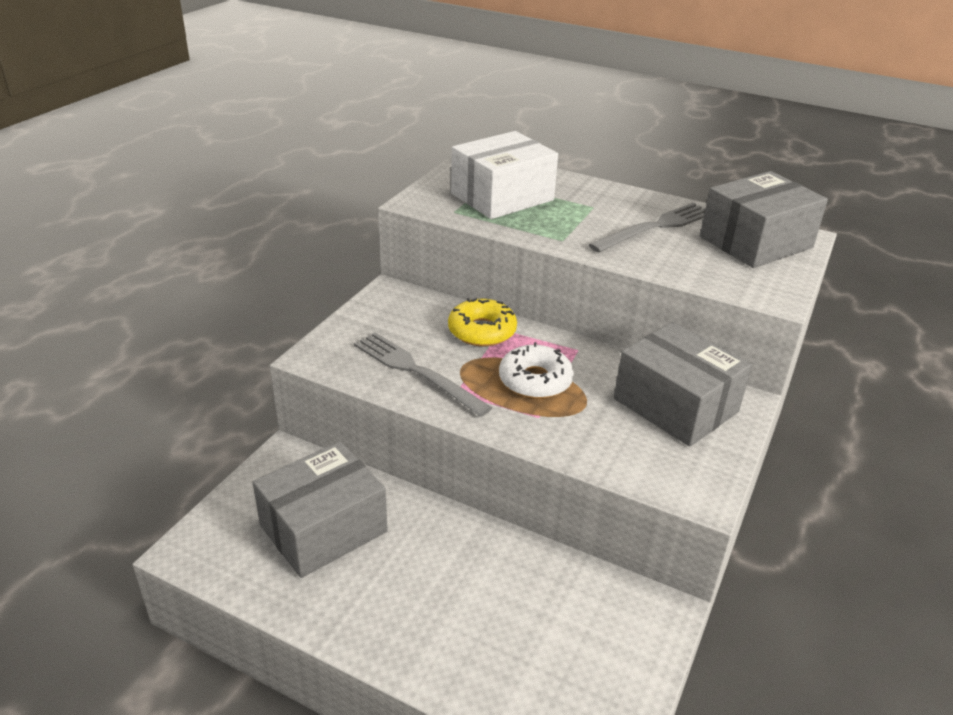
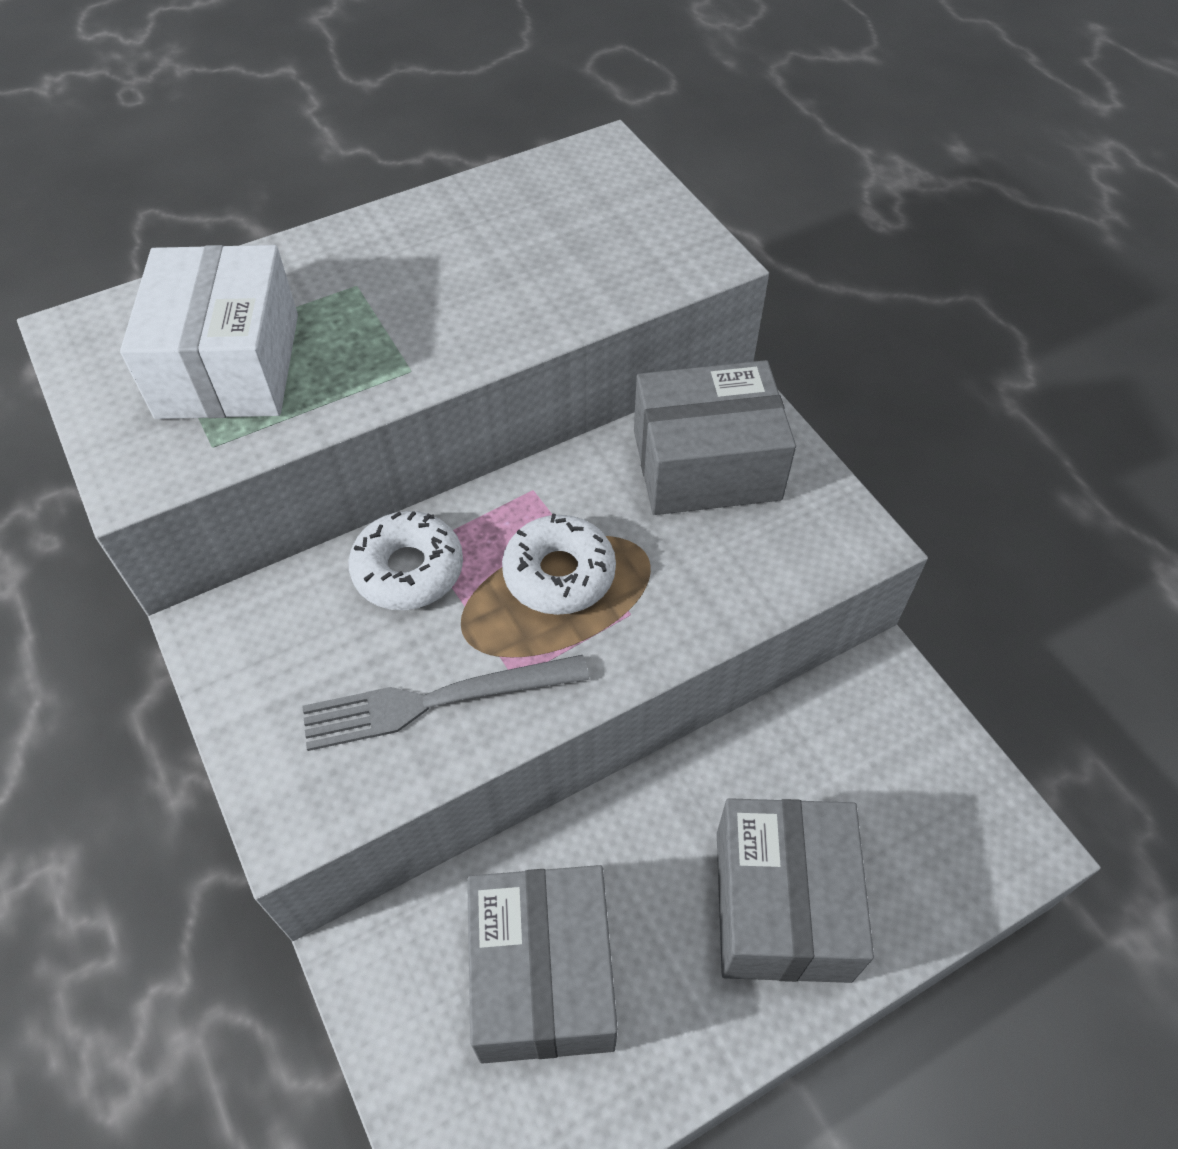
camera: 55 degrees left, 20 degrees up
yellow donut [448,298,517,346] -> white donut [348,511,463,610]
grey fork [589,203,706,252] -> none
grey box [700,171,828,268] -> grey box moved to [717,798,874,983]

